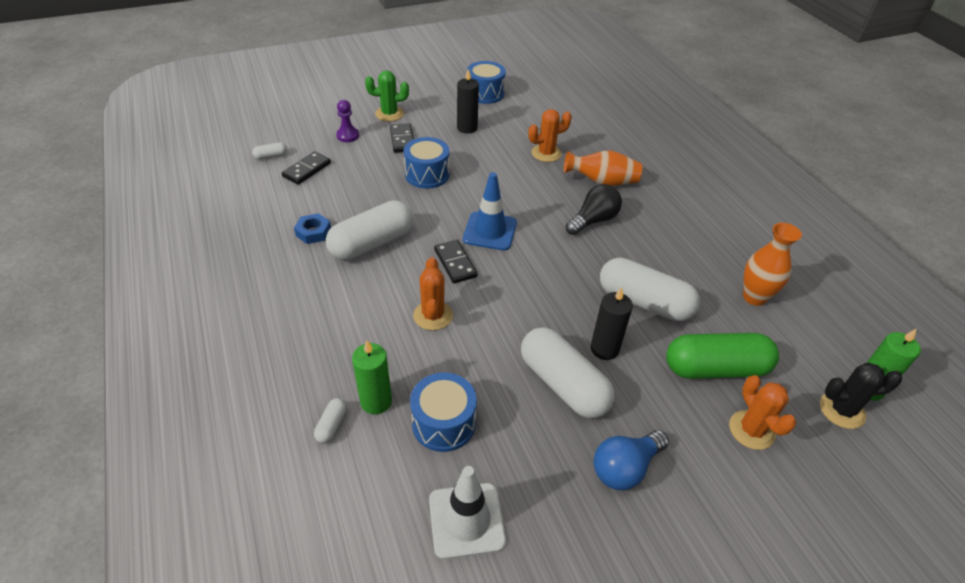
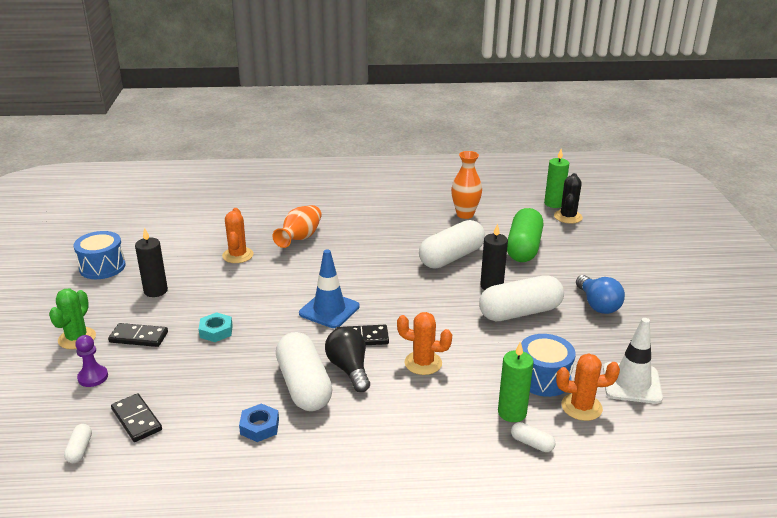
camera: 70 degrees left, 15 degrees down
blue drum [404,137,449,189] -> turquoise nut [199,312,233,342]
black light bulb [566,184,622,235] -> black light bulb moved to [325,327,370,392]
orange cactus [729,375,796,450] -> orange cactus moved to [556,353,620,421]

